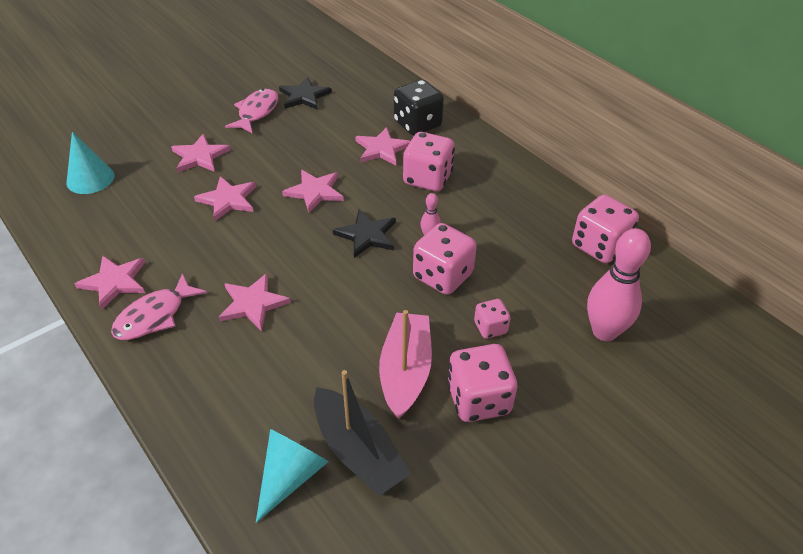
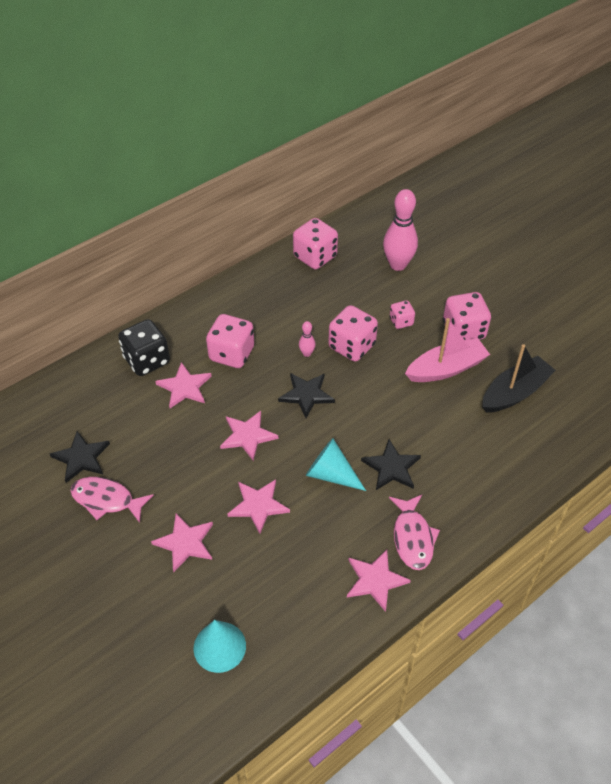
camera: 90 degrees left, 5 degrees up
pink fish [111,273,207,340] -> pink fish turned 45 degrees clockwise [389,495,440,570]
pink star [219,273,291,331] -> black star [361,440,421,490]
turquoise cone [256,429,329,523] -> turquoise cone moved to [306,438,366,491]
pink boat [379,310,432,419] -> pink boat turned 150 degrees clockwise [405,318,490,382]

